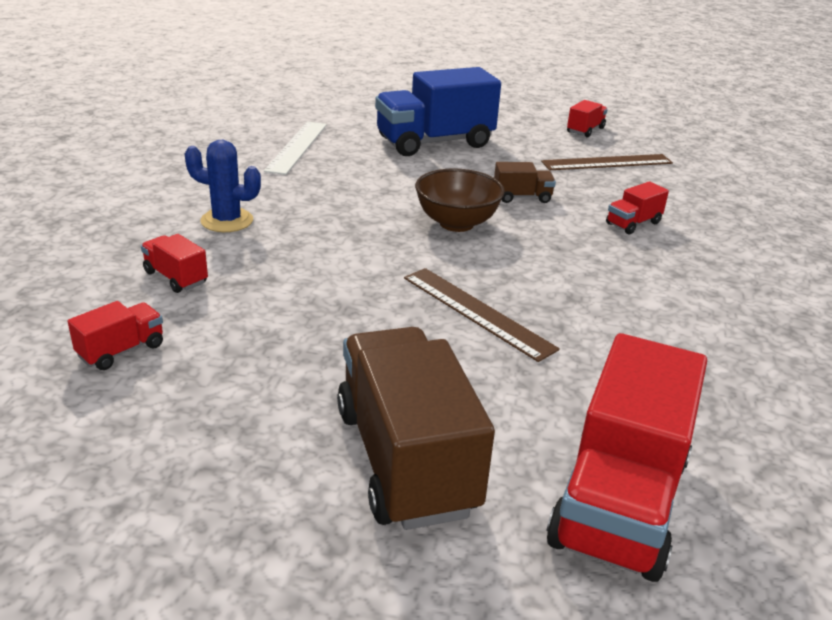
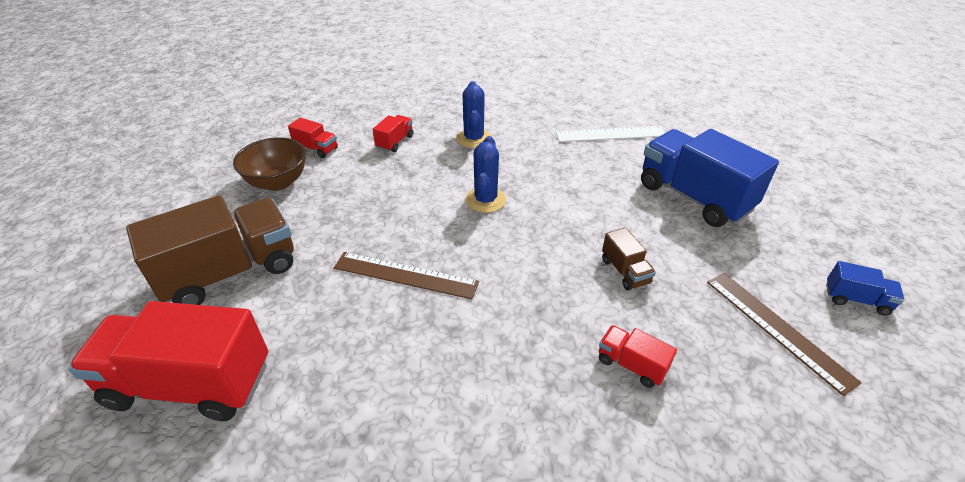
camera: 75 degrees right, 10 degrees up
brown ruler [404,268,560,362] -> brown ruler turned 75 degrees clockwise [334,252,479,299]
brown bowl [415,168,505,232] -> brown bowl moved to [233,137,306,191]
red truck [567,100,608,137] -> blue truck [826,261,904,316]
none -> blue cactus [466,136,506,213]

